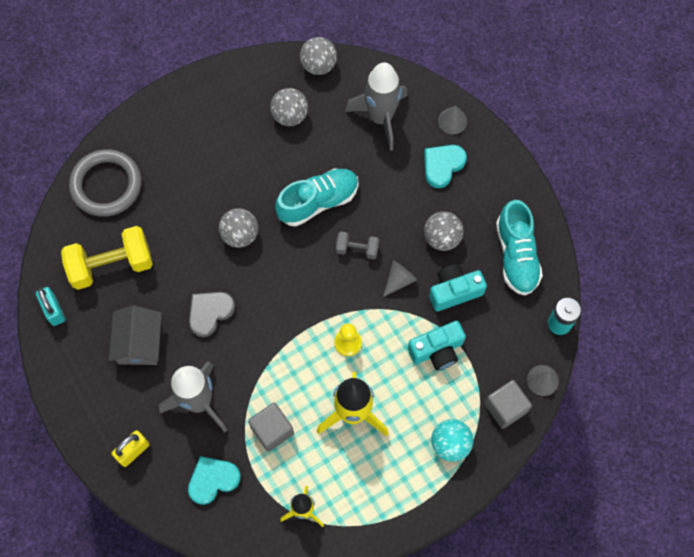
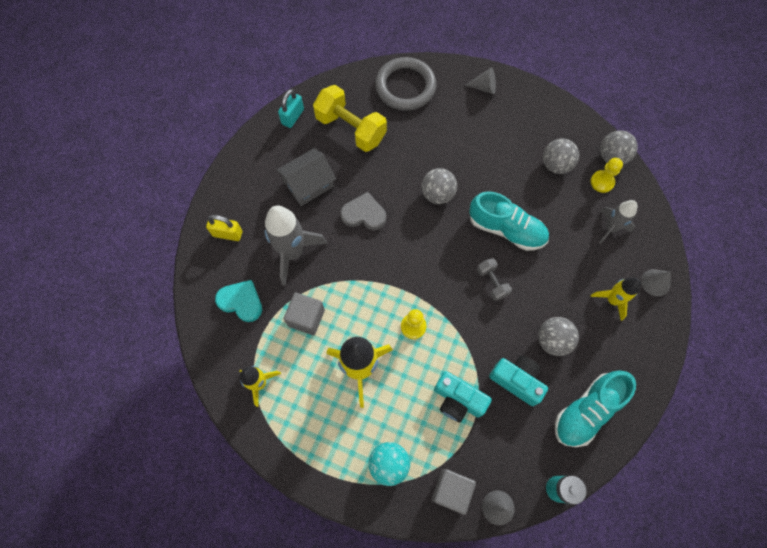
camera: 55 degrees right, 0 degrees up
grey rocket [345,62,407,151] -> grey rocket [599,200,638,244], size x0.60
grey cone [383,260,417,297] -> grey cone moved to [465,67,496,94]
turquoise heart [424,145,467,188] -> yellow rocket [591,277,641,321]
none -> yellow pawn [591,158,623,193]

